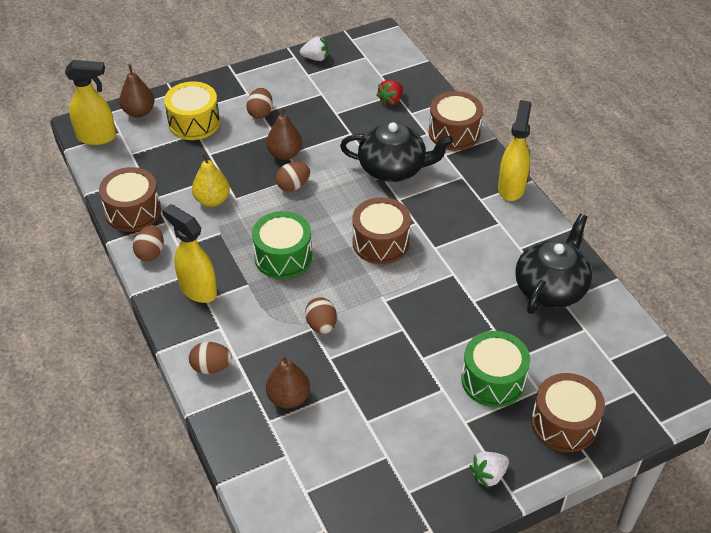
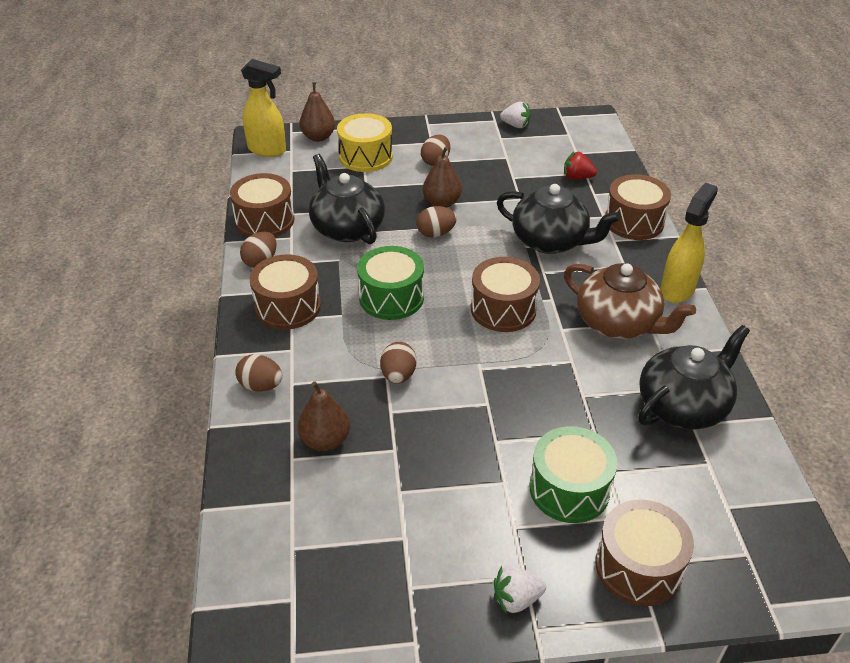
camera: 20 degrees right, 5 degrees down
yellow spray bottle [162,204,217,303] -> brown drum [250,255,321,330]
yellow pear [192,153,230,207] -> black teapot [309,154,385,244]
red strawberry [376,80,403,105] -> red strawberry turned 45 degrees clockwise [564,152,597,180]
none -> brown teapot [564,263,696,339]

